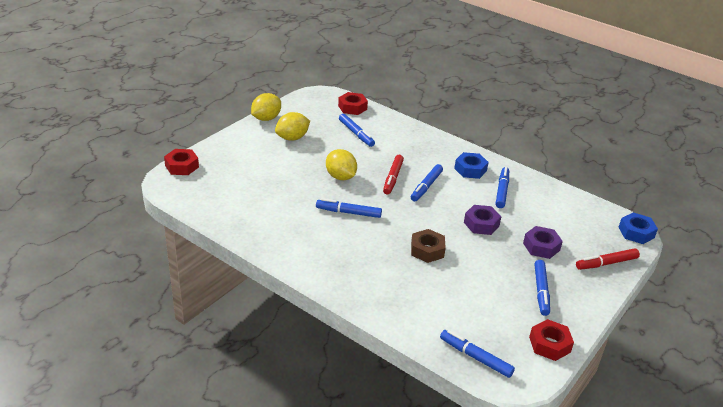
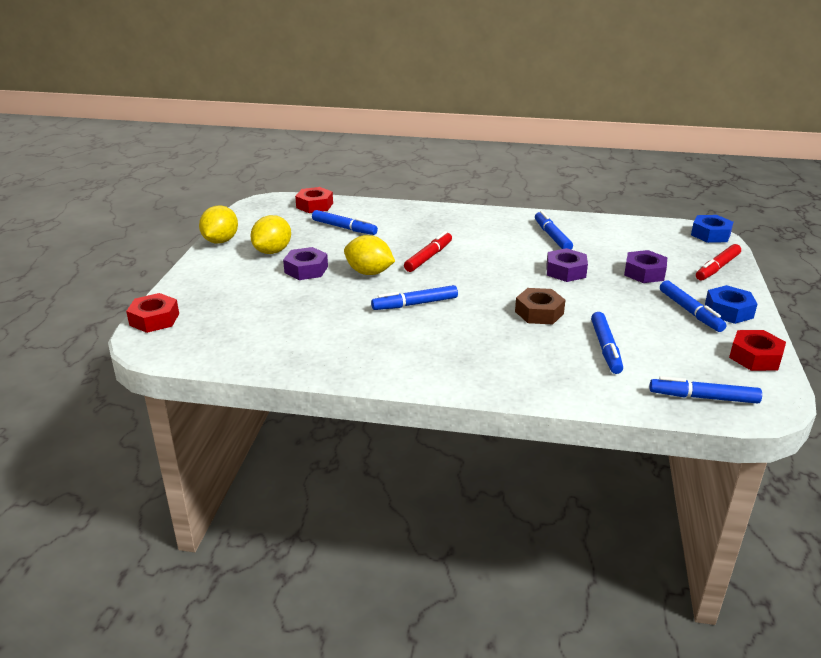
camera: 25 degrees left, 5 degrees down
red marker [383,155,404,194] -> red marker turned 135 degrees counterclockwise [404,231,452,272]
blue marker [411,164,443,201] -> blue marker moved to [591,312,623,374]
blue nut [454,152,489,179] -> blue nut moved to [705,285,757,324]
none -> purple nut [283,247,328,280]

